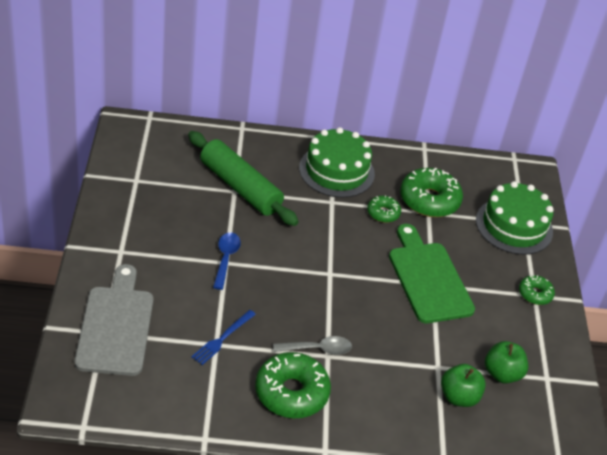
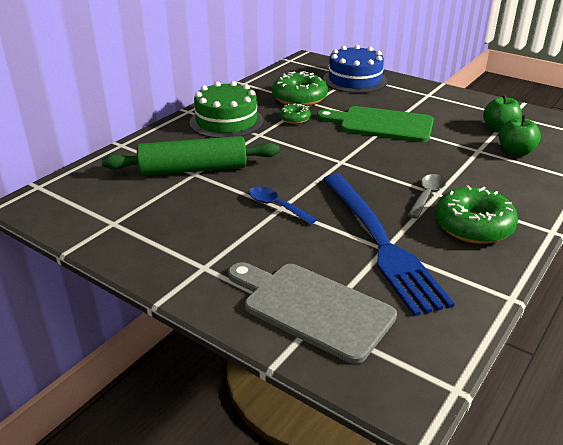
camera: 50 degrees left, 10 degrees down
blue fork [191,310,256,365] -> blue fork [323,174,455,316], size x2.43
green cake [476,181,554,255] -> blue cake [323,45,388,93]
green donut [519,275,555,305] -> none

